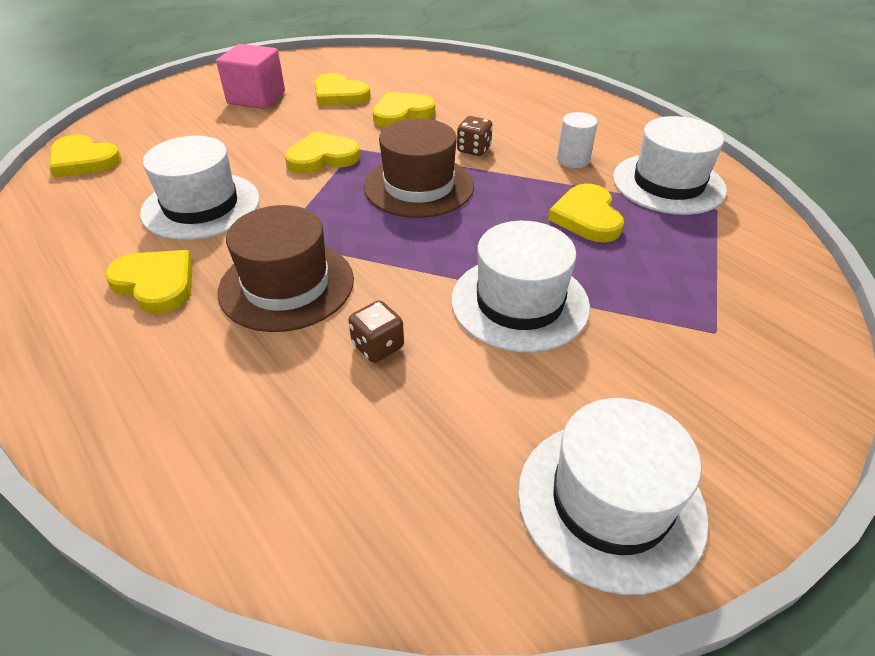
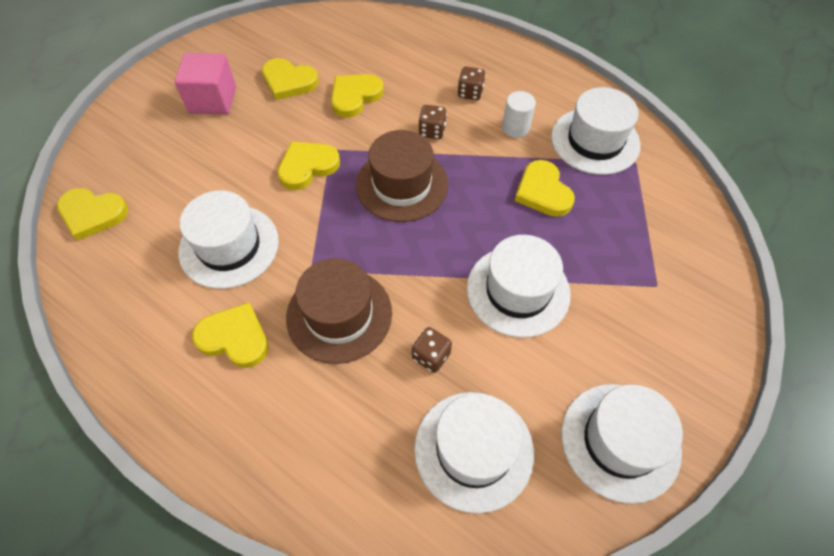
camera: 15 degrees left, 15 degrees up
none -> white hat [414,392,534,514]
none -> brown dice [458,67,486,100]

